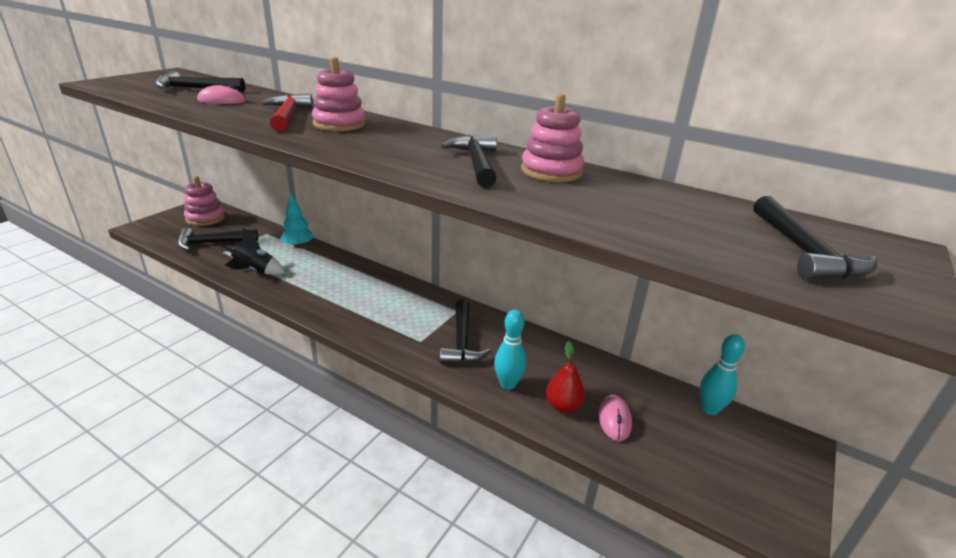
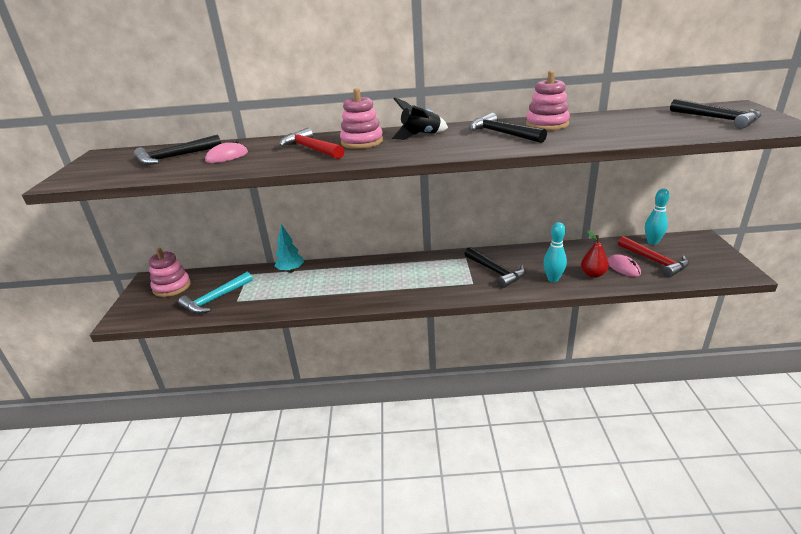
camera: 30 degrees left, 0 degrees up
black hammer [178,228,258,251] -> turquoise hammer [178,272,253,314]
black rocket [220,228,285,275] -> black rocket moved to [392,97,448,140]
none -> red hammer [618,236,689,277]

